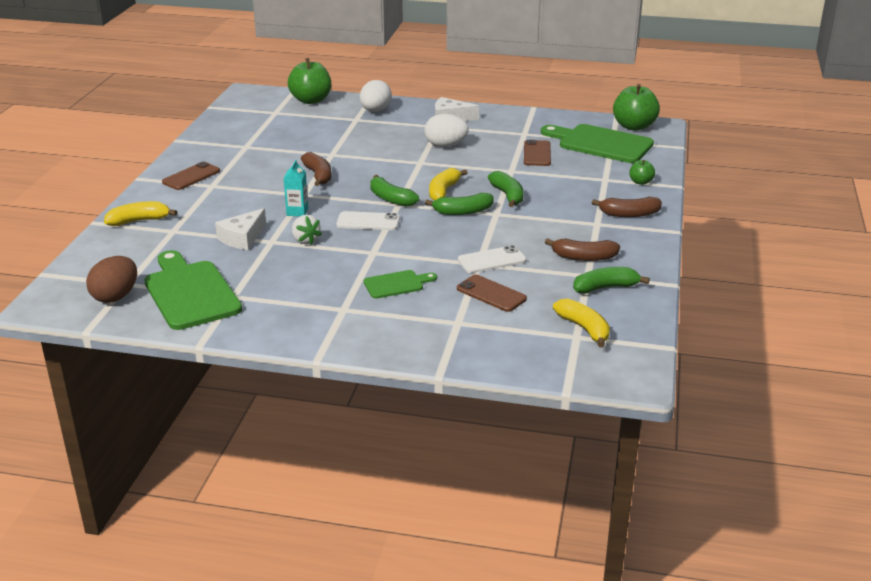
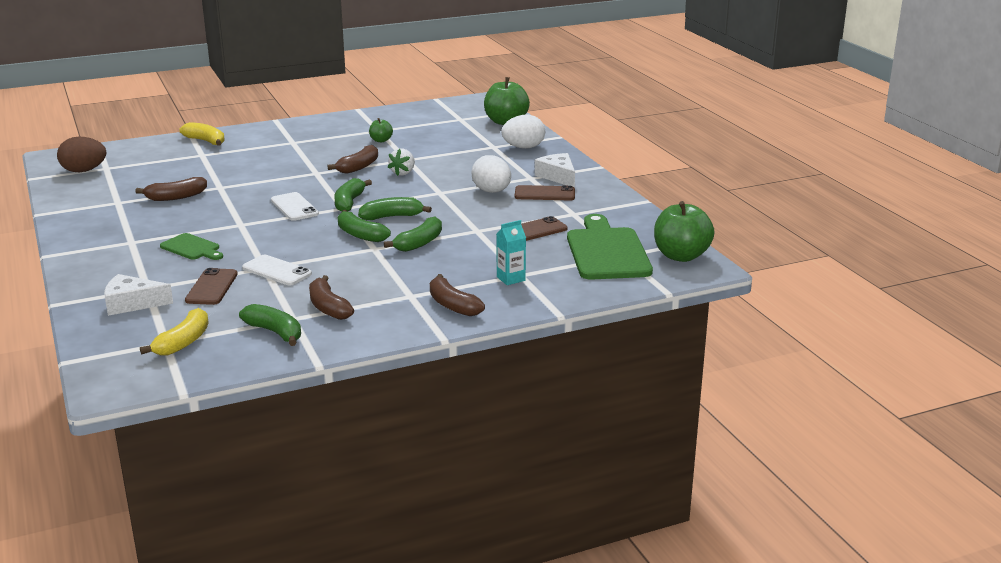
camera: 55 degrees right, 5 degrees down
green cutting board [144,250,242,330] -> none
brown phone [162,162,220,190] -> brown phone moved to [515,185,575,200]
white cheese [215,208,266,250] -> white cheese moved to [104,274,173,316]
turquoise carton [284,160,308,216] -> turquoise carton moved to [497,220,526,285]
white strawberry [292,215,322,245] -> white strawberry moved to [388,148,415,176]
yellow banana [429,168,467,201] -> green banana [358,197,432,220]
green apple [629,160,655,185] -> green apple moved to [369,118,393,142]
none -> brown banana [135,177,207,201]

